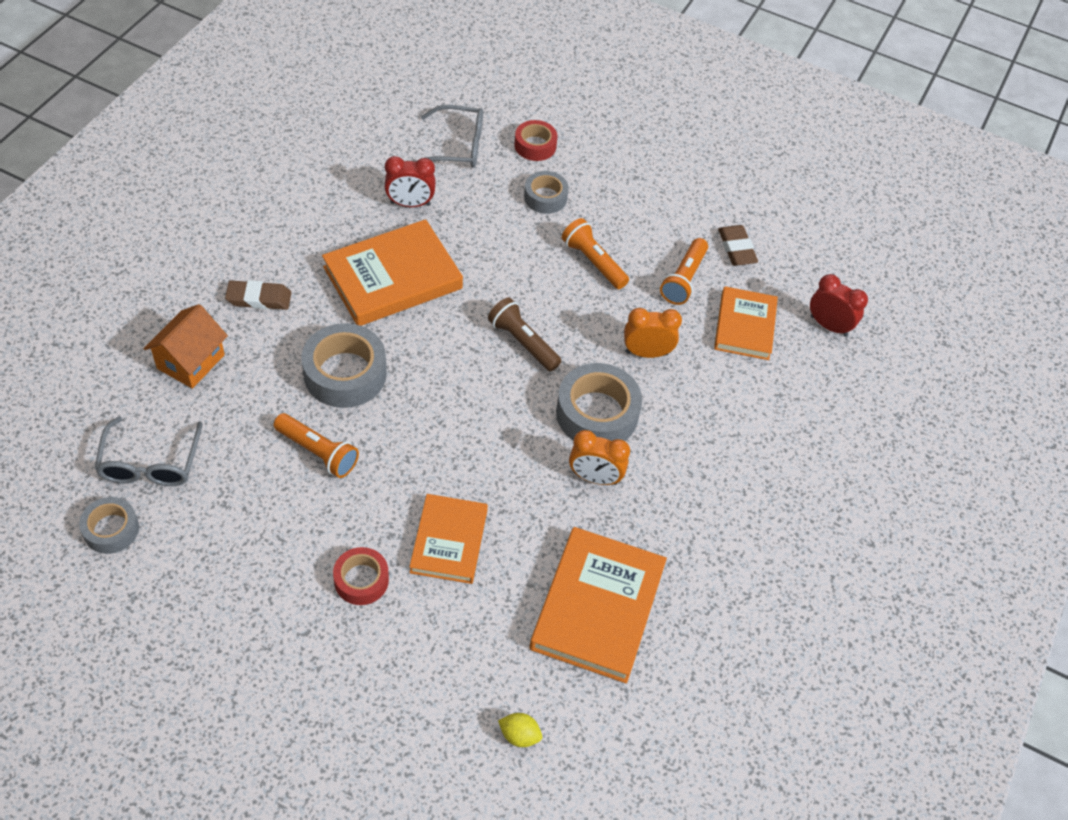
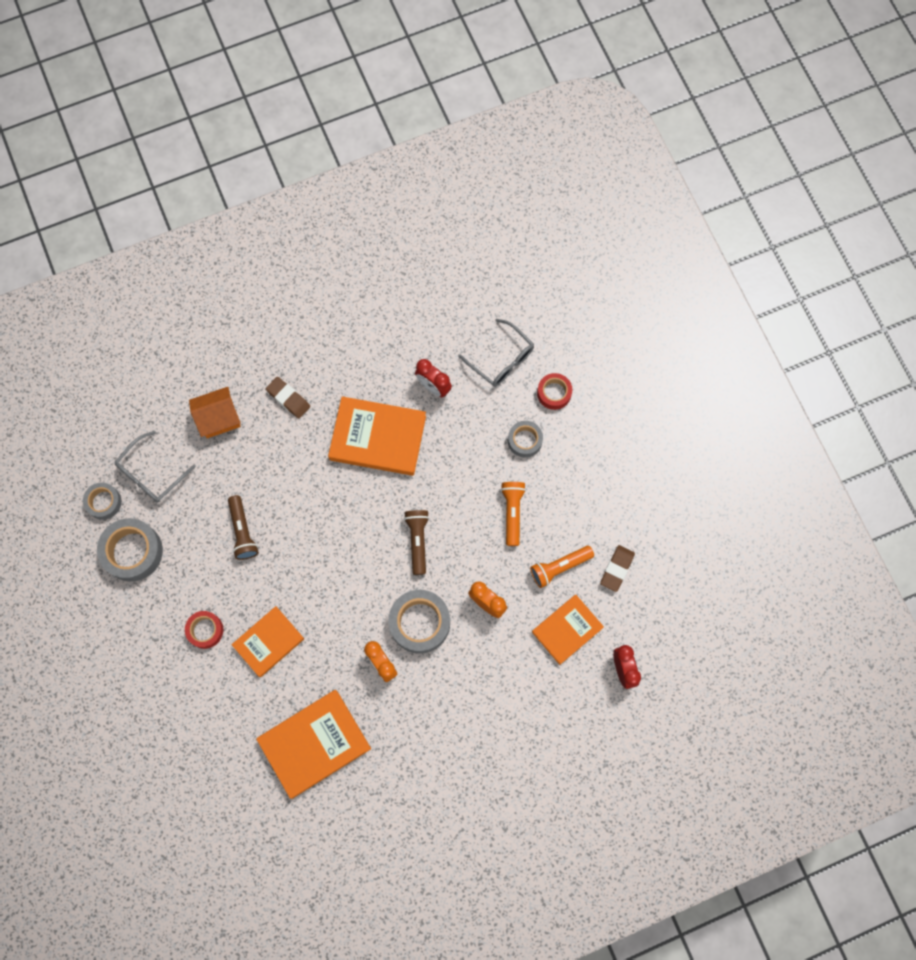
camera: 45 degrees right, 20 degrees up
orange flashlight [274,413,359,478] -> brown flashlight [228,495,259,560]
grey tape [301,323,387,408] -> grey tape moved to [97,518,163,582]
yellow lemon [498,713,542,747] -> none

